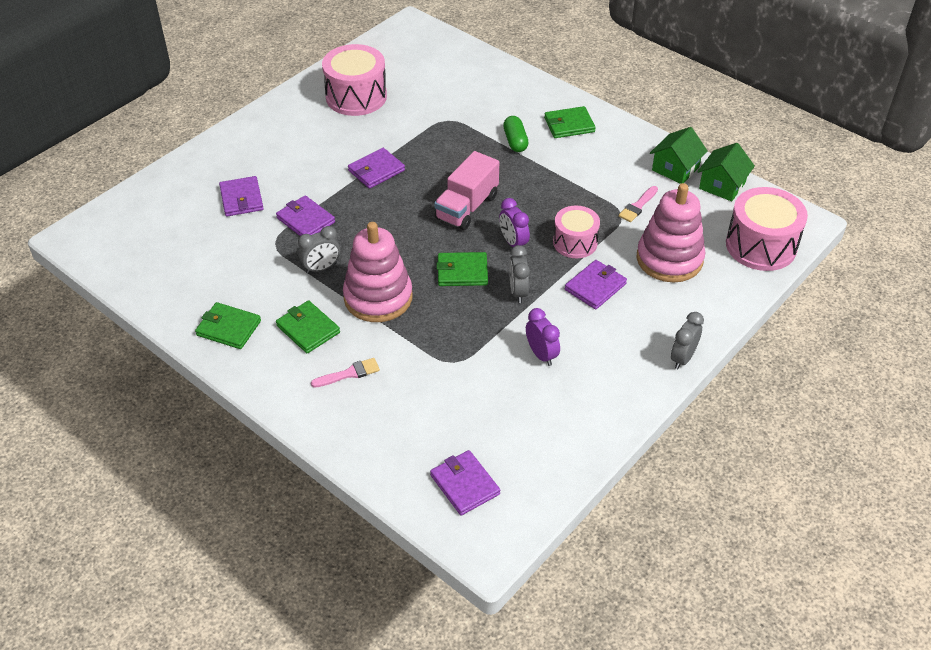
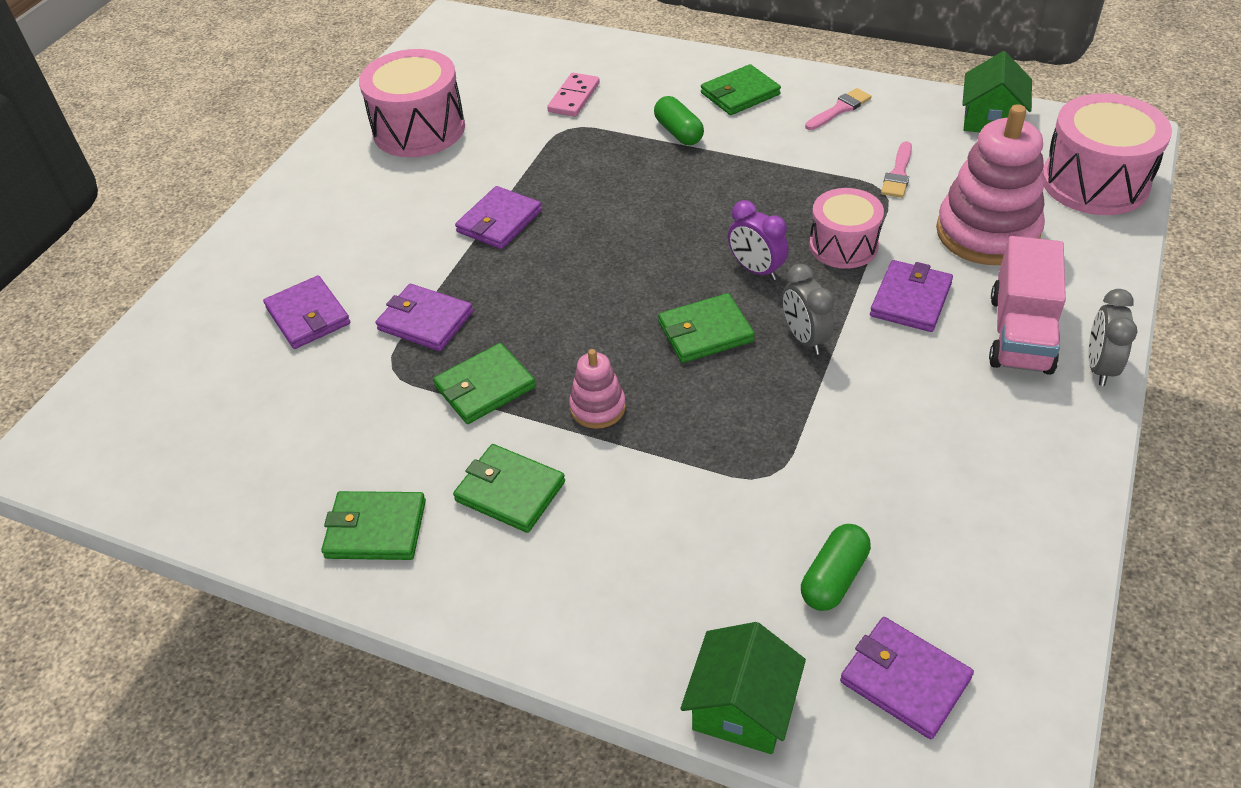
camera: 15 degrees left, 0 degrees up
grey clock [298,226,340,274] -> green wallet [433,343,536,424]
pink brush [311,358,380,388] -> pink brush moved to [805,88,872,130]
pink stacking toy [343,222,413,322] -> pink stacking toy [569,349,626,429], size x0.49
pink truck [434,151,499,230] -> pink truck moved to [989,236,1066,375]
purple clock [526,308,560,366] -> none
green house [650,127,708,184] -> green house moved to [680,622,806,754]
none -> pink domino [547,73,600,117]
none -> green capsule [801,524,871,611]

